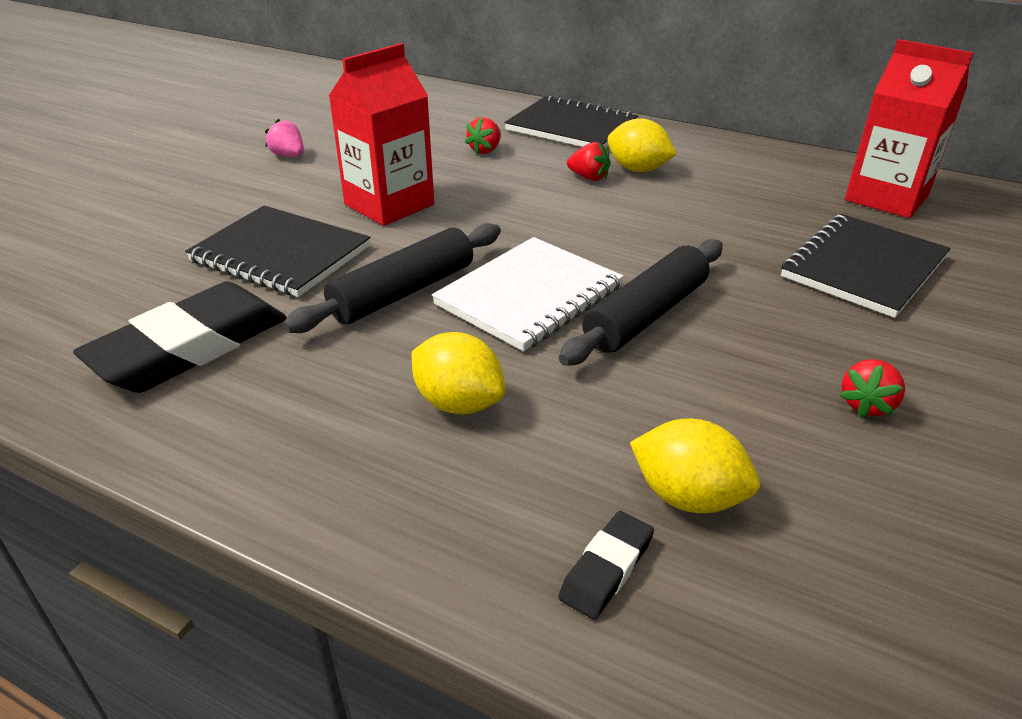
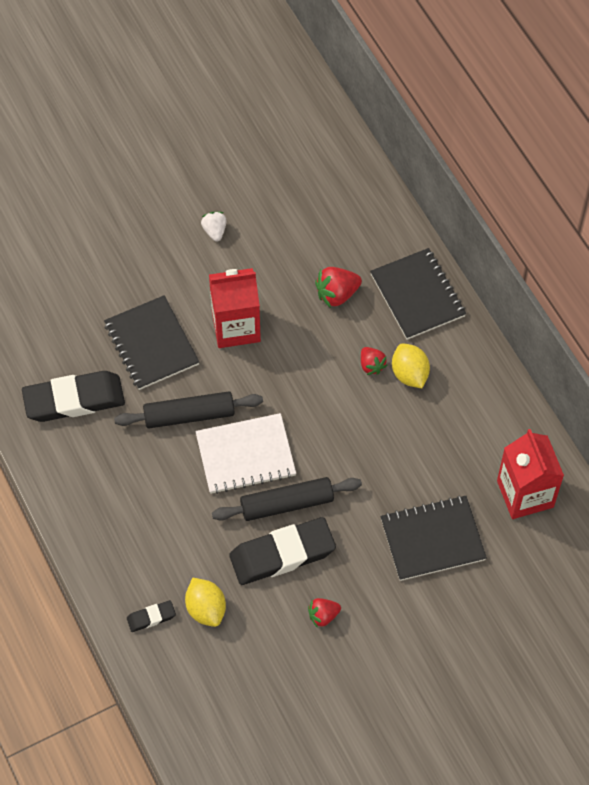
camera: 35 degrees right, 25 degrees up
pink strawberry [265,118,304,157] -> white strawberry [201,212,227,241]
yellow lemon [412,332,505,415] -> none
red strawberry [465,117,501,154] -> red strawberry [315,267,362,308], size x1.53
none -> black eraser [229,517,336,585]

